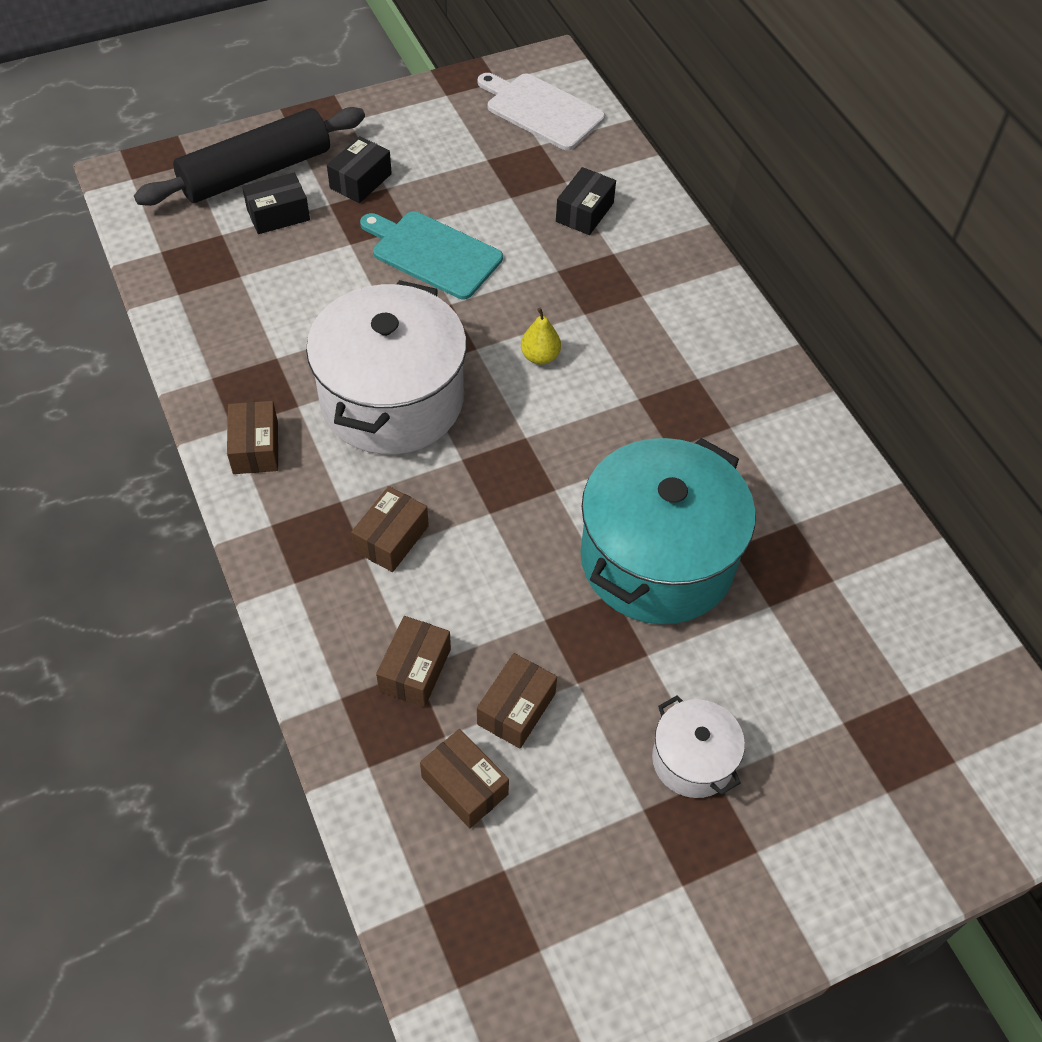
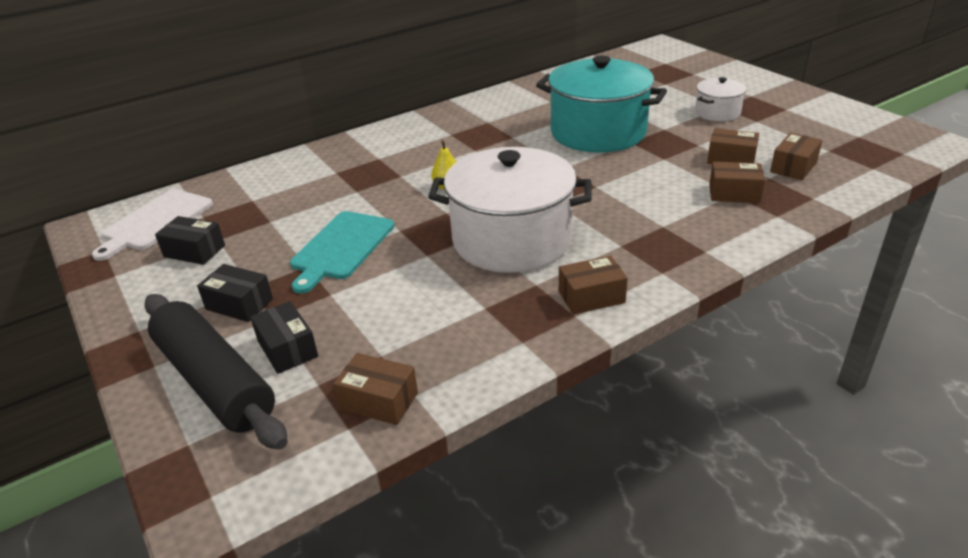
camera: 95 degrees left, 20 degrees down
brown box [351,486,429,572] -> brown box moved to [334,353,418,425]
black box [556,167,616,235] -> black box moved to [155,216,225,265]

